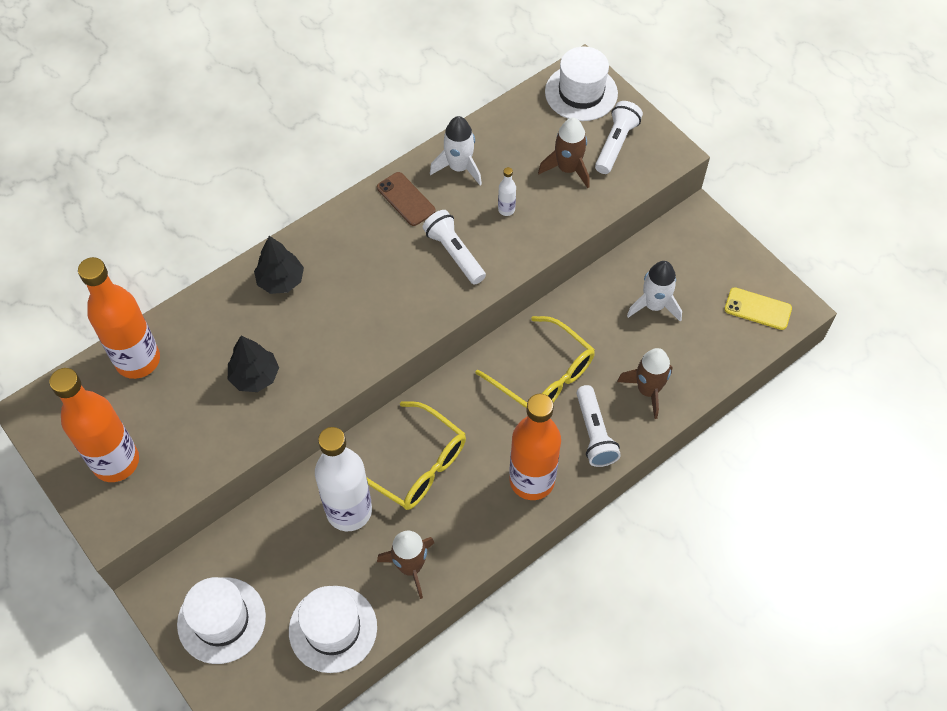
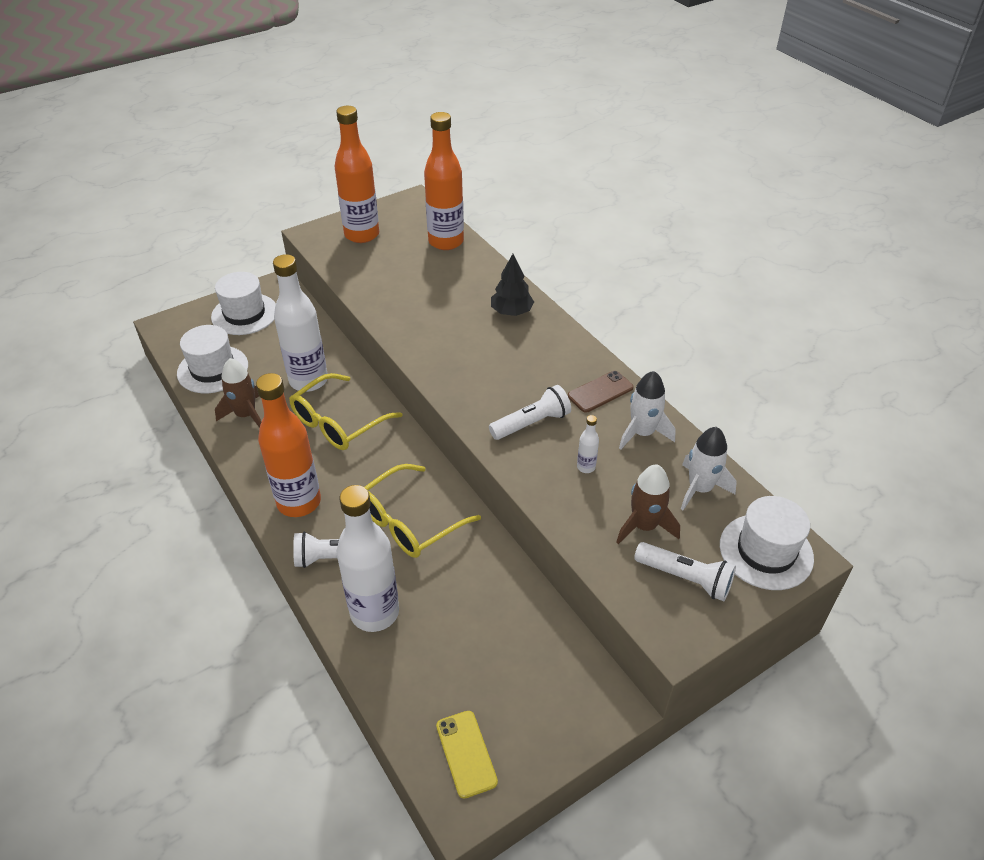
camera: 95 degrees right, 15 degrees down
black tree [228,336,279,392] -> none
brown rocket [617,348,673,419] -> white bottle [337,485,399,632]
white rocket [627,261,682,322] -> white rocket moved to [681,427,737,510]
yellow phone [724,287,792,330] -> yellow phone turned 45 degrees counterclockwise [436,711,498,799]

